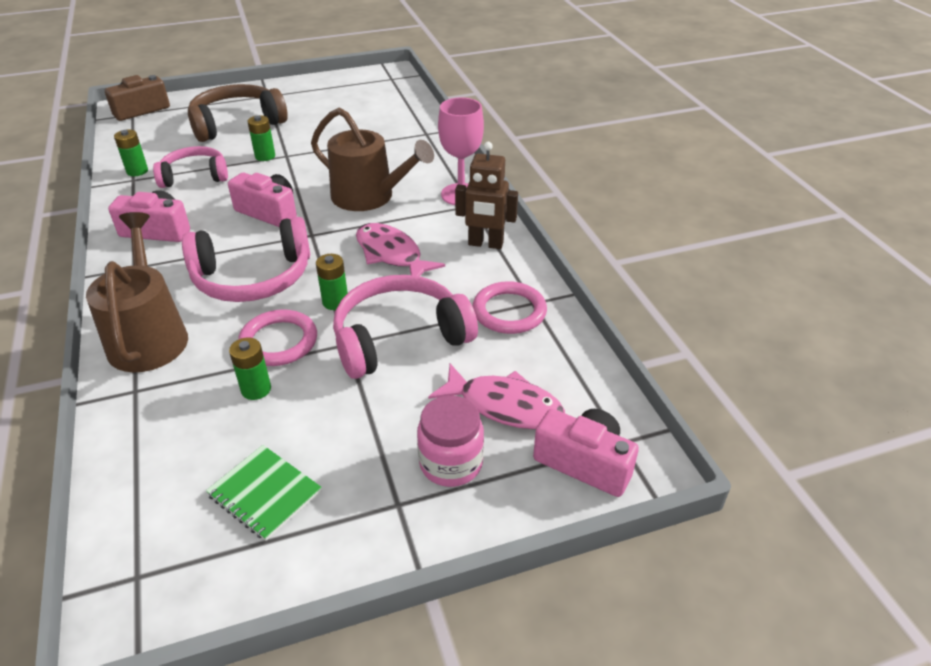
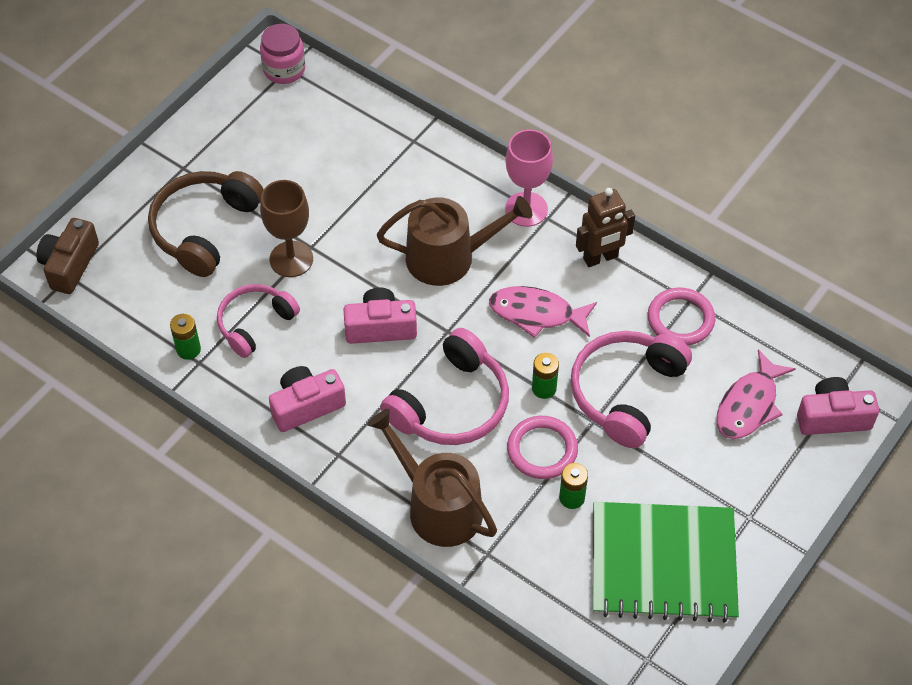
camera: 35 degrees left, 15 degrees up
green notebook [206,445,322,541] -> green notebook [593,502,739,623], size x2.08
green battery [248,115,275,161] -> brown goblet [260,180,313,277]
pink jar [417,395,484,487] -> pink jar moved to [260,24,305,84]
pink fish [428,364,565,429] -> pink fish turned 135 degrees clockwise [717,349,796,439]

